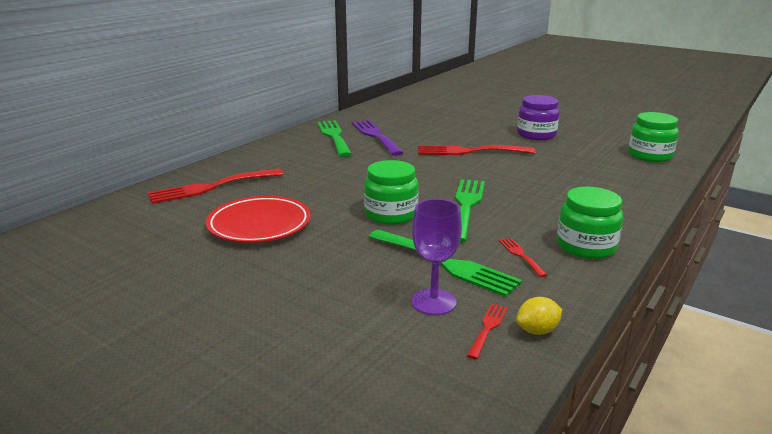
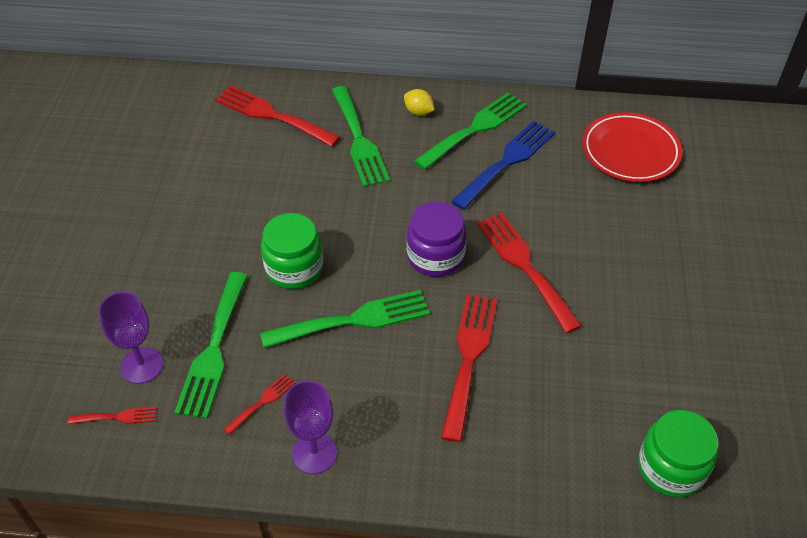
camera: 60 degrees right, 25 degrees up
red plate [206,196,311,243] -> red plate moved to [582,112,682,182]
purple fork [352,120,404,156] -> blue fork [451,121,555,210]
yellow lemon [516,297,562,335] -> yellow lemon moved to [404,89,435,116]
purple jar [517,95,560,140] -> purple jar moved to [407,202,466,277]
green jar [557,187,623,259] -> purple goblet [283,381,337,474]
none -> green fork [332,86,390,187]
none -> red fork [441,294,497,442]

